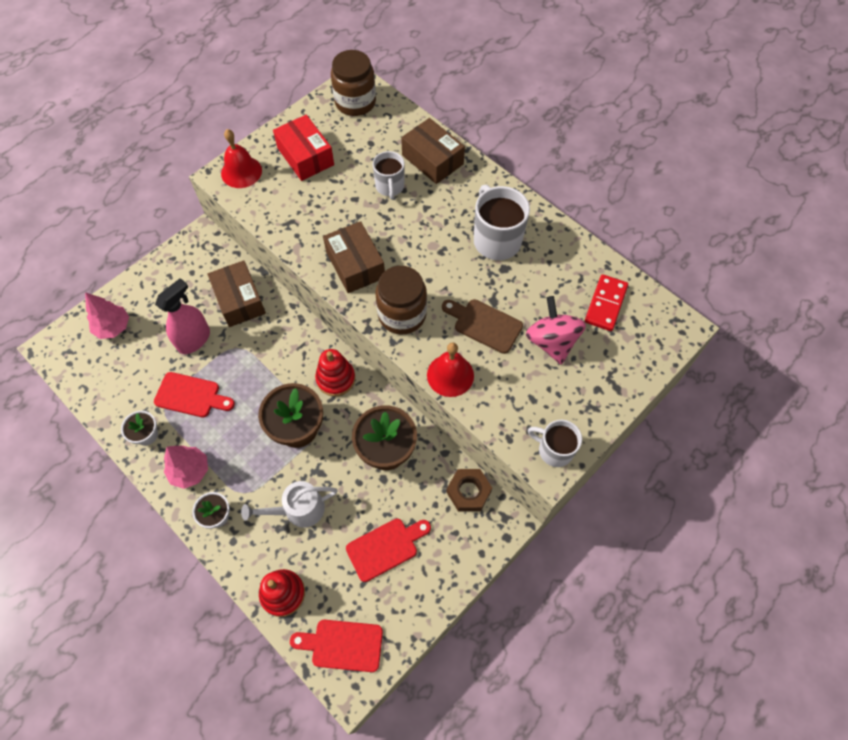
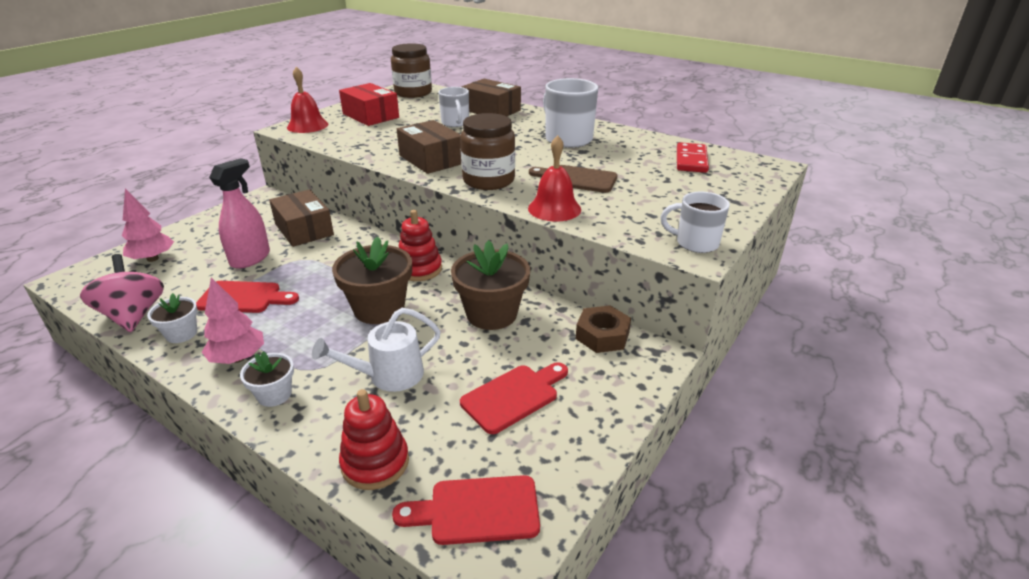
camera: 10 degrees left, 30 degrees down
pink spinning top [526,296,586,365] -> pink spinning top moved to [80,254,164,332]

